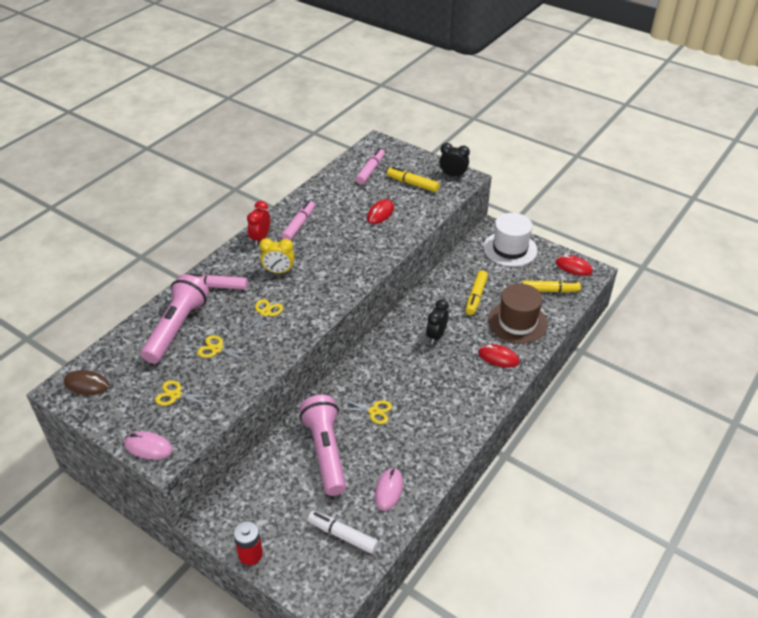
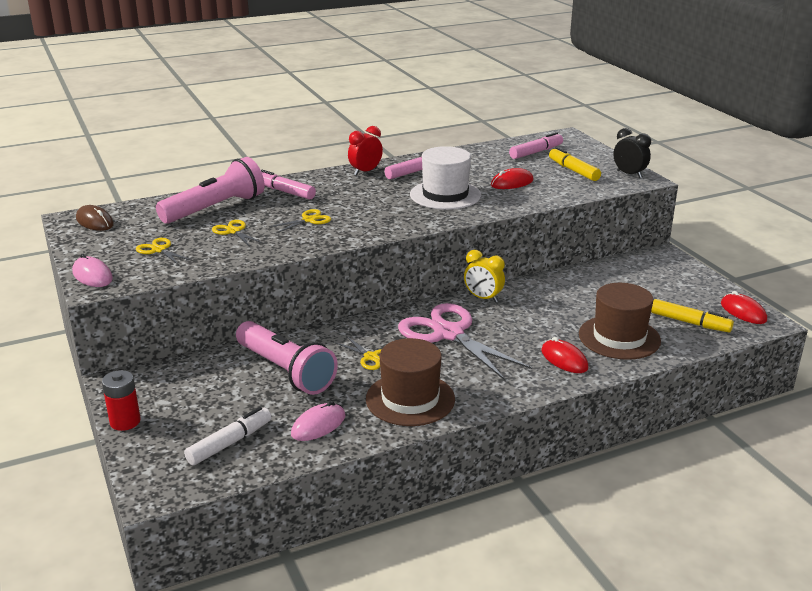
camera: 30 degrees right, 15 degrees down
yellow clock [259,238,295,273] -> yellow clock moved to [464,250,505,303]
pink flashlight [299,395,346,496] -> pink flashlight turned 120 degrees clockwise [236,321,338,395]
white marker [308,511,378,554] -> white marker turned 75 degrees clockwise [184,407,271,465]
black clock [426,299,449,344] -> none
yellow marker [466,270,488,315] -> none
white hat [483,213,537,267] -> white hat moved to [410,146,481,210]
none -> brown hat [366,338,455,426]
none -> pink scissors [398,303,532,380]

